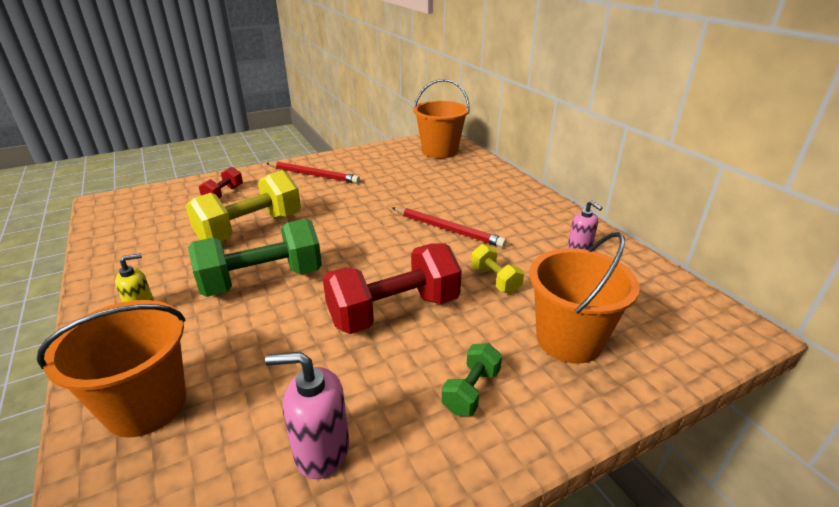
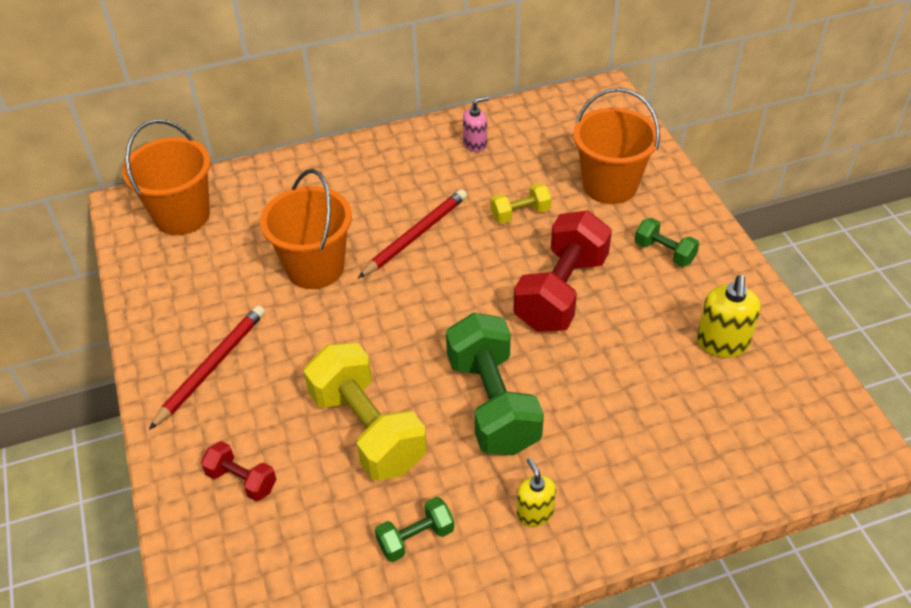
camera: 80 degrees left, 15 degrees up
orange bucket [37,300,186,438] -> orange bucket moved to [260,169,352,289]
pink soap dispenser [265,352,349,479] -> yellow soap dispenser [696,275,761,358]
red dumbbell [323,243,462,334] -> red dumbbell turned 45 degrees clockwise [513,211,612,332]
none -> green dumbbell [375,497,454,562]

